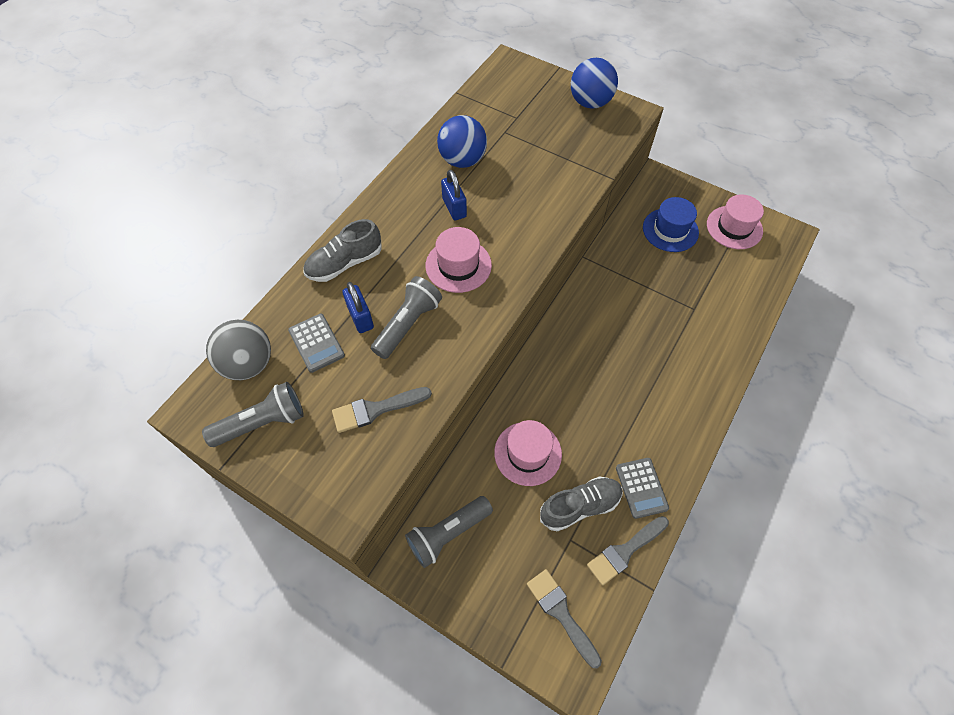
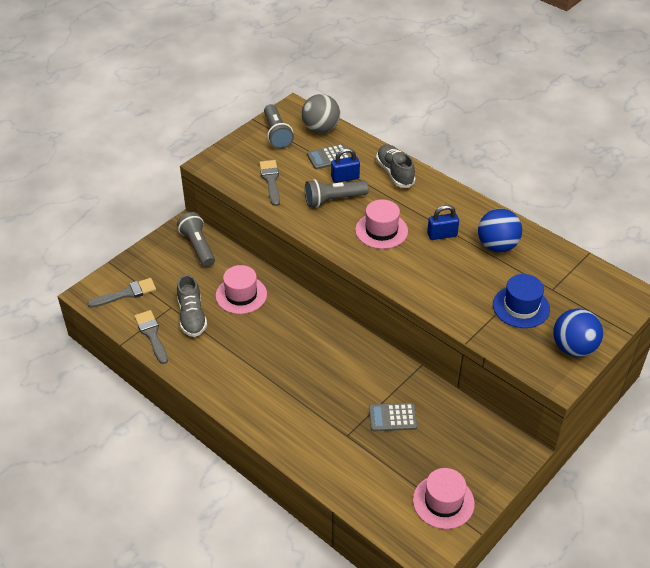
camera: 100 degrees right, 15 degrees down
grey flashlight [371,276,442,359] -> grey flashlight turned 120 degrees clockwise [305,179,369,207]
grey calculator [616,458,669,519] -> grey calculator moved to [369,403,417,431]
blue hat [643,197,699,252] -> blue hat moved to [493,274,550,328]

